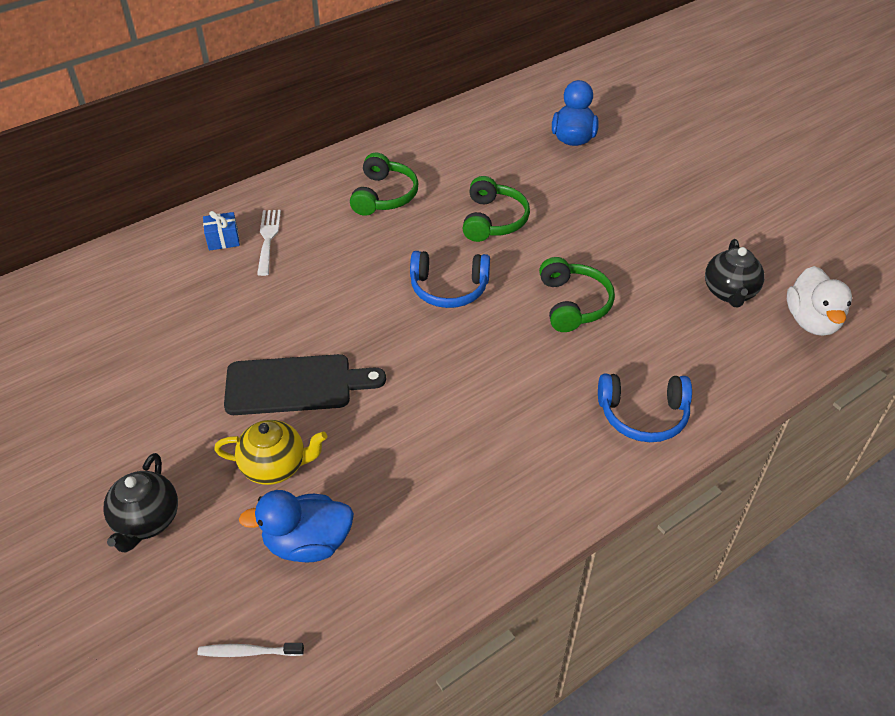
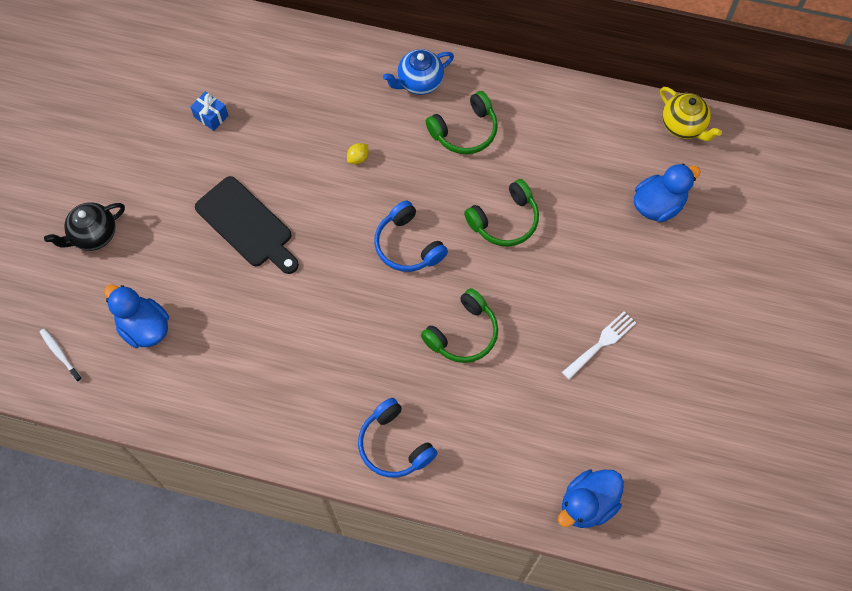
camera: 50 degrees right, 20 degrees up
blue gift [203,211,240,251] -> blue gift moved to [190,91,229,131]
yellow teapot [214,420,327,485] -> yellow teapot moved to [660,87,722,141]
white fork [257,210,281,276] -> white fork moved to [562,311,636,380]
black teapot [705,239,764,308] -> none
white duck [787,266,852,336] -> blue duck [558,469,624,528]
none -> yellow lemon [347,143,368,164]
none -> blue teapot [383,49,454,95]

